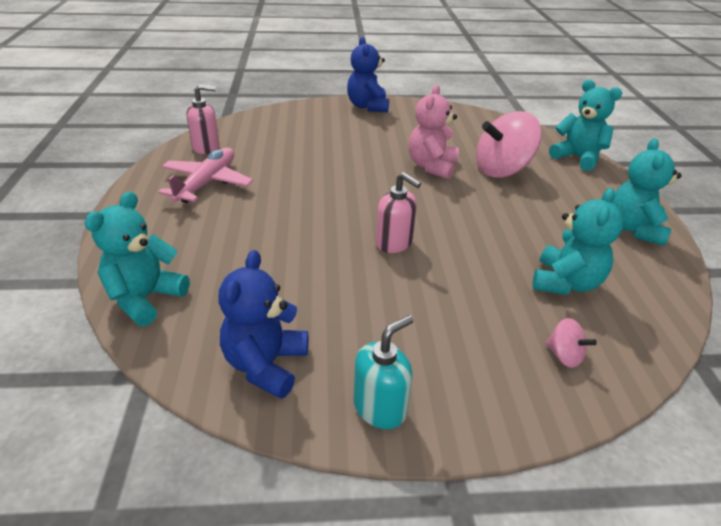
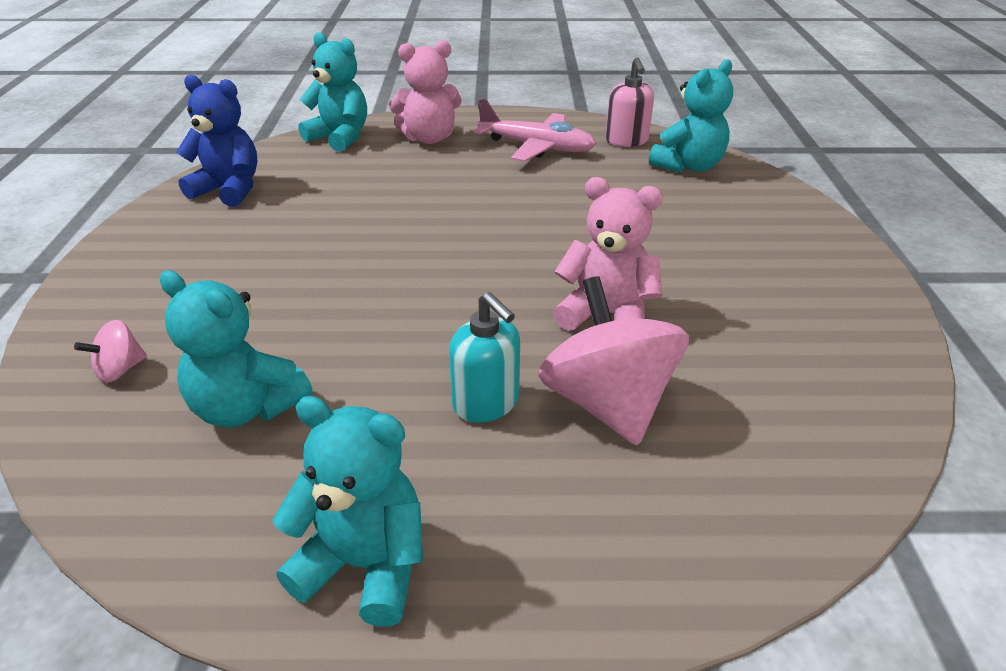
camera: 95 degrees right, 0 degrees up
blue teddy bear [347,37,389,112] -> none
turquoise soap dispenser [354,315,413,429] -> turquoise soap dispenser moved to [449,292,520,423]
pink soap dispenser [376,172,421,253] -> none
turquoise teddy bear [549,80,622,171] -> turquoise teddy bear moved to [649,59,733,173]
none -> pink teddy bear [389,40,462,144]

